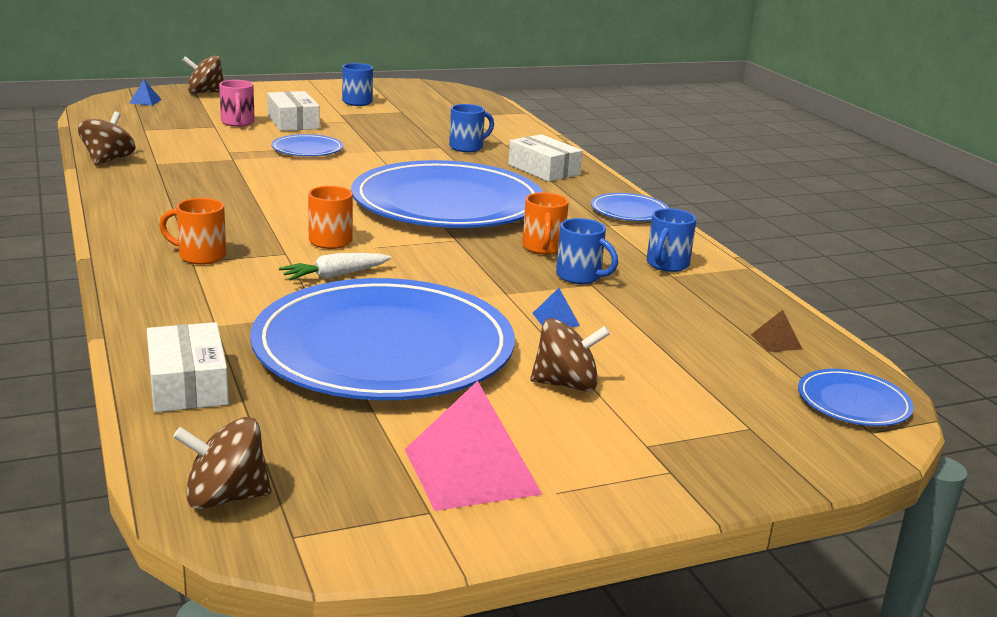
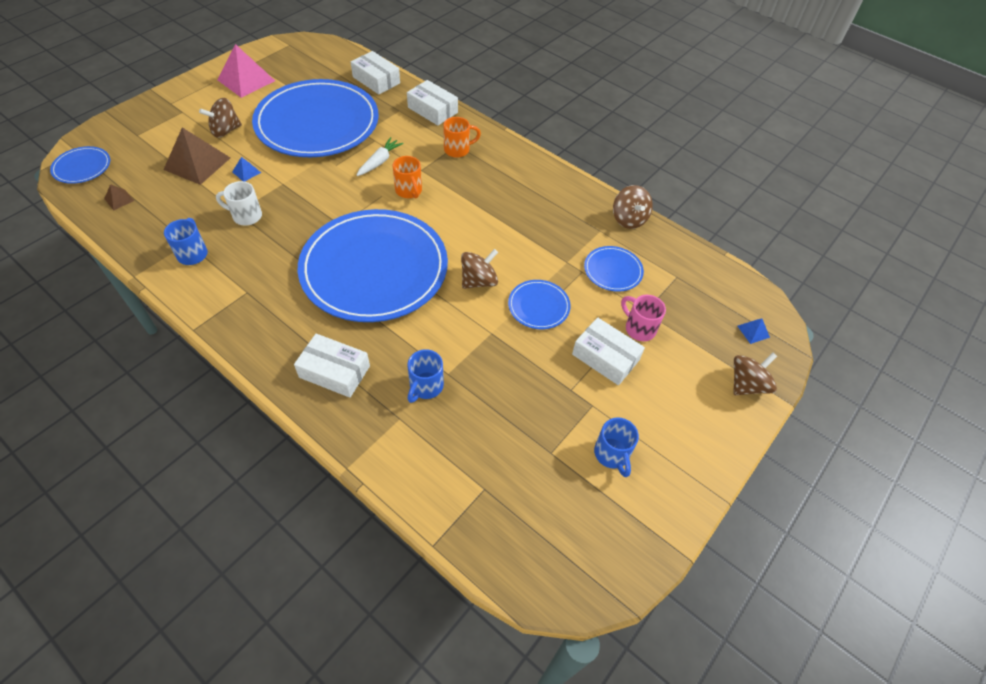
camera: 150 degrees right, 30 degrees up
brown spinning top [173,417,271,509] -> brown spinning top moved to [461,249,498,289]
orange mug [522,192,569,255] -> none
blue mug [556,218,618,284] -> white mug [216,181,262,226]
blue plate [591,193,669,221] -> blue plate moved to [584,246,644,292]
none -> brown pyramid [163,127,230,185]
none -> white box [407,80,458,126]

